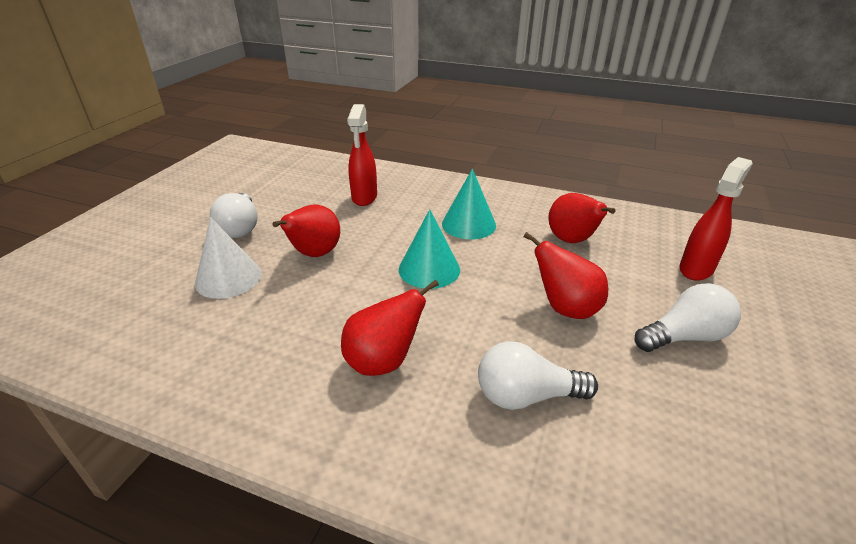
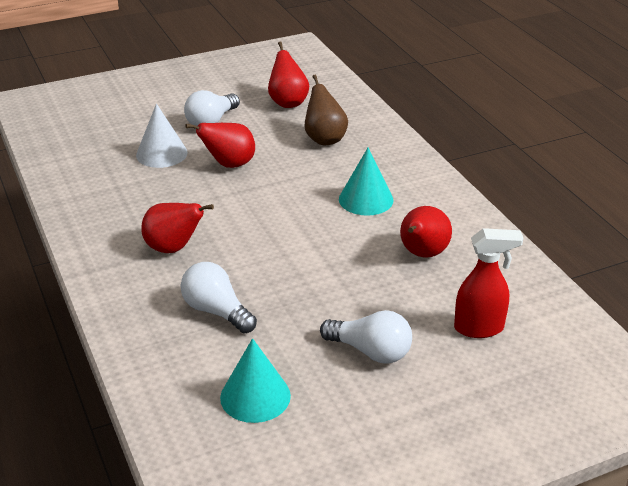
camera: 45 degrees right, 0 degrees up
red spray bottle [347,104,377,206] -> brown pear [304,75,348,145]
turquoise cone [399,209,460,289] -> turquoise cone moved to [220,338,291,423]
red pear [524,232,608,319] -> red pear moved to [268,41,309,108]

